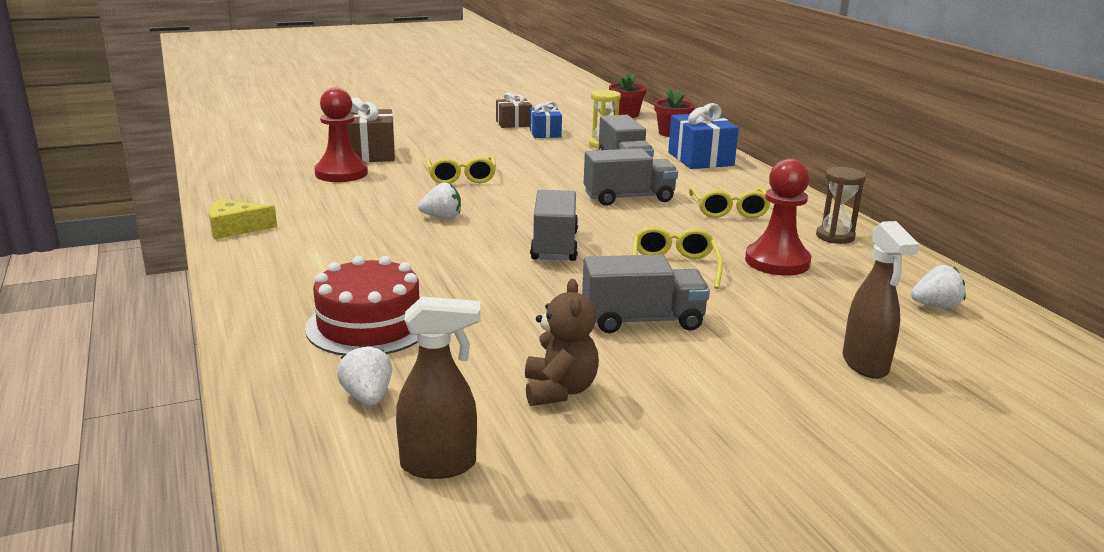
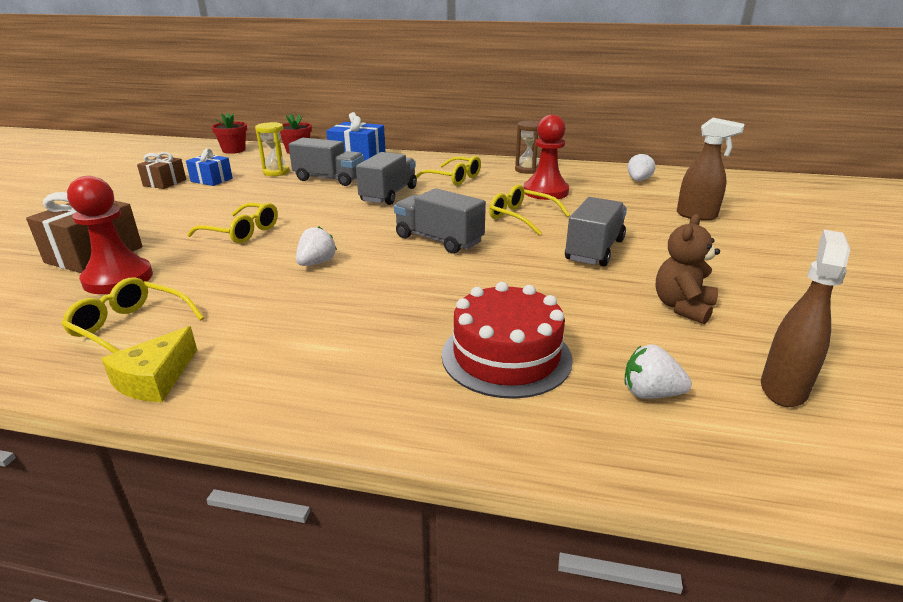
camera: 55 degrees left, 5 degrees up
brown teddy bear [525,279,599,406] -> brown teddy bear turned 90 degrees counterclockwise [655,214,720,324]
none -> yellow glasses [61,278,204,353]

